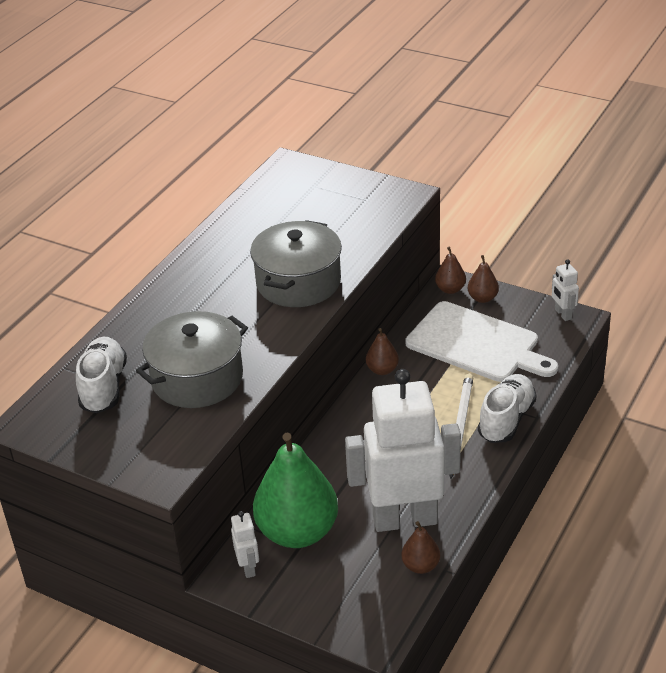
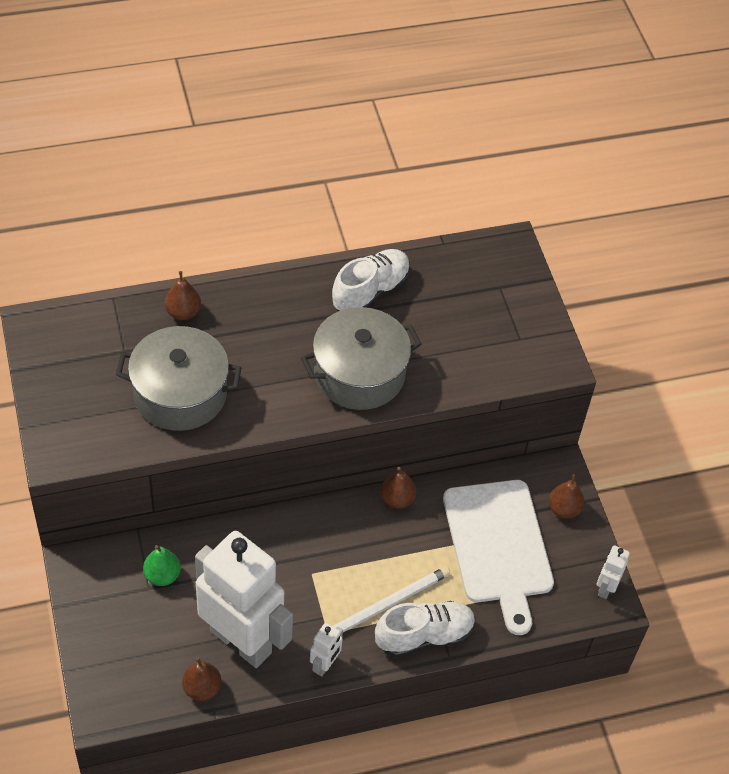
camera: 40 degrees right, 15 degrees up
white shoe [76,337,127,413] -> white shoe moved to [332,249,410,311]
white robot [231,511,259,578] -> white robot moved to [310,623,343,677]
green pear [253,432,338,548] -> green pear [143,545,181,586], size x0.45
brown pear [435,246,466,294] -> brown pear moved to [165,271,201,320]

